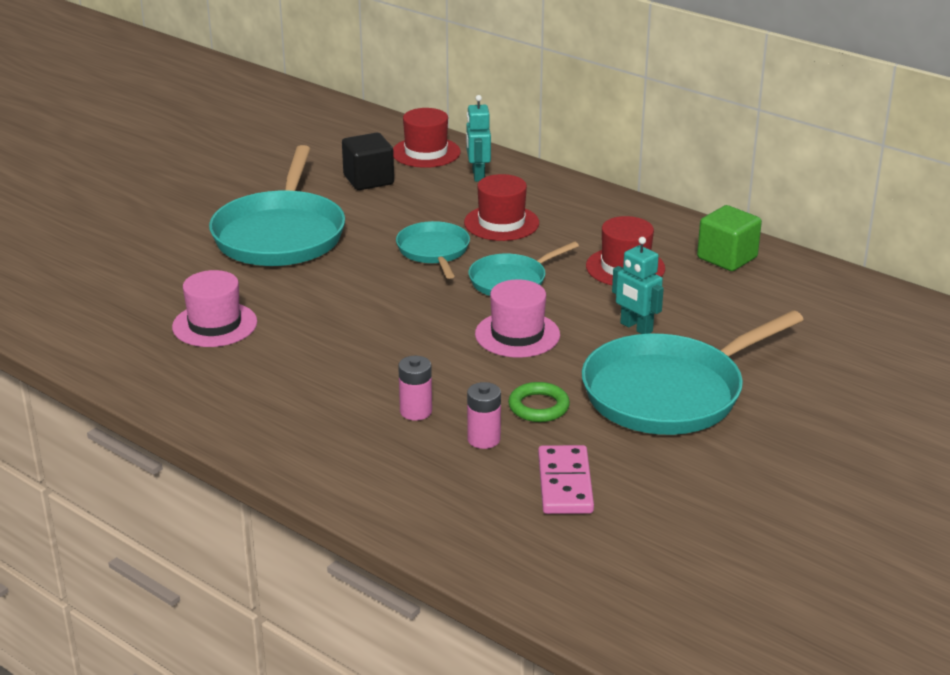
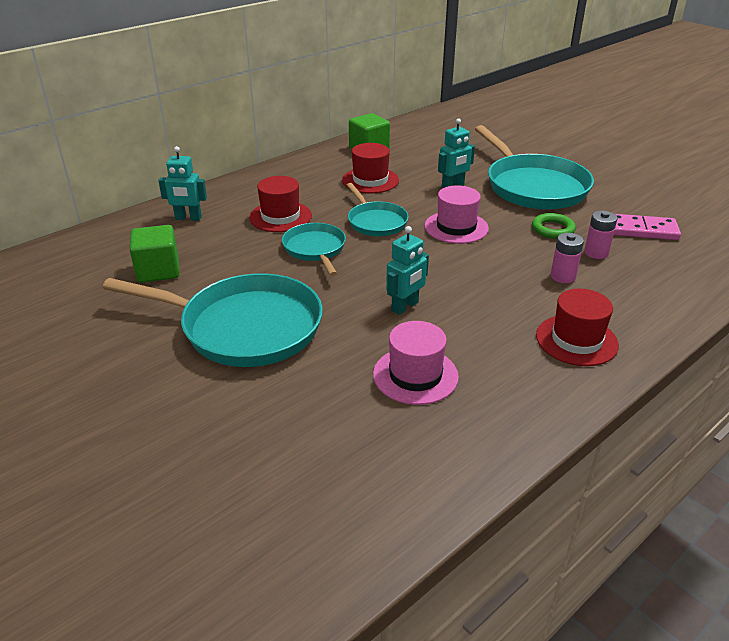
camera: 80 degrees left, 5 degrees up
black cube [342,133,394,190] -> green cube [130,225,179,283]
red hat [393,108,461,168] -> red hat moved to [536,289,619,366]
turquoise pan [396,221,470,279] -> turquoise pan turned 75 degrees clockwise [282,223,346,276]
none -> turquoise robot [386,226,429,315]

